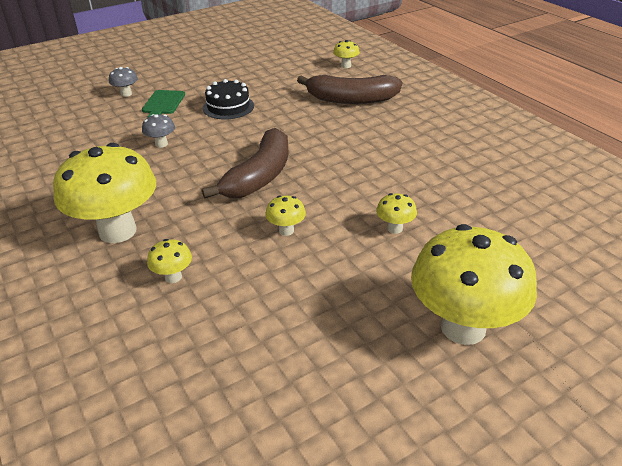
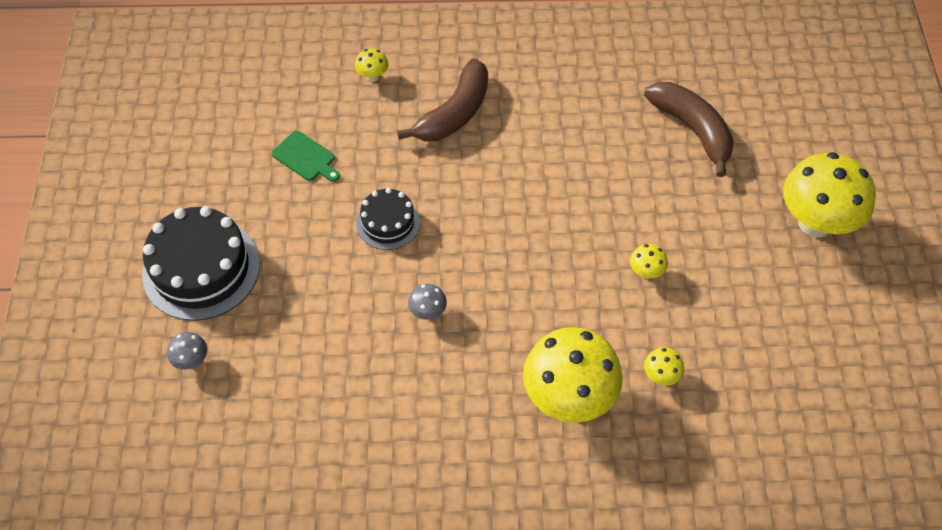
camera: 60 degrees left, 20 degrees up
grey mushroom [109,67,138,97] -> grey mushroom moved to [167,332,207,370]
green cutting board [142,90,185,118] -> green cutting board moved to [272,131,340,182]
brown banana [202,128,289,198] -> brown banana moved to [644,82,734,177]
yellow mushroom [376,193,417,234] -> none
none -> black cake [142,206,260,321]

